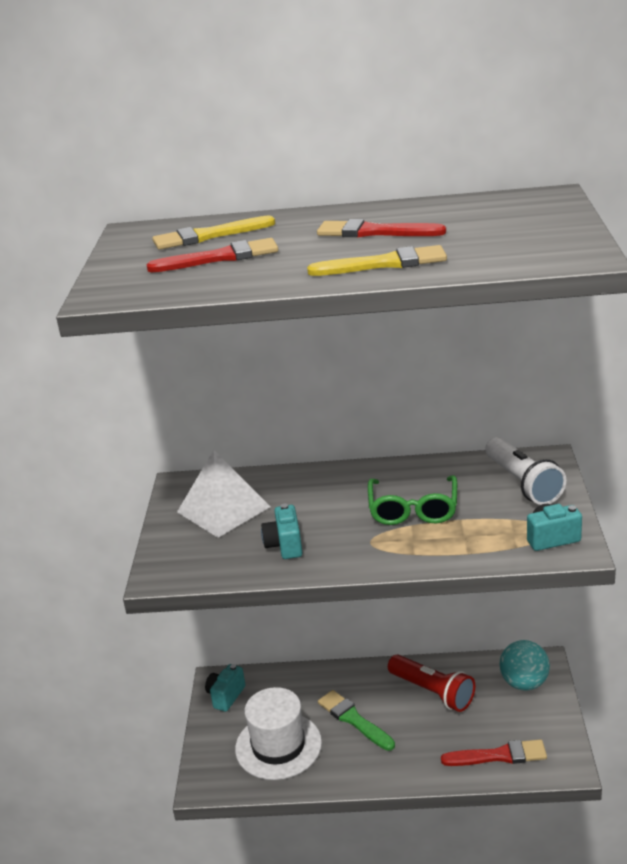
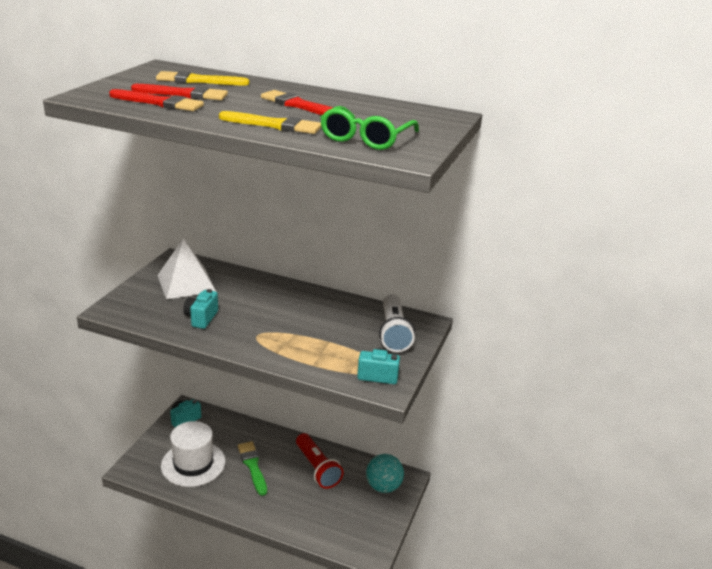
camera: 15 degrees right, 0 degrees up
green glasses [368,475,457,525] -> green glasses moved to [320,106,419,150]
red brush [441,739,547,766] -> red brush moved to [109,89,204,111]

